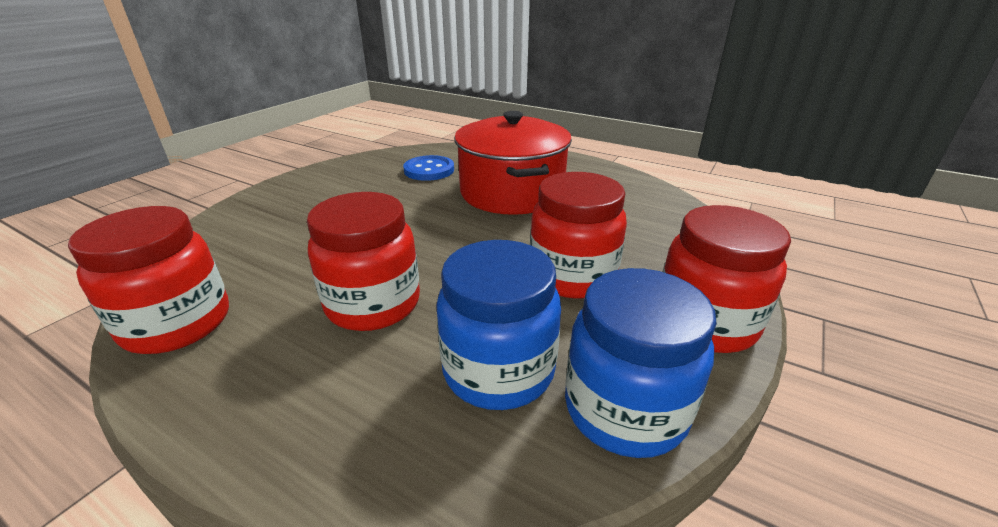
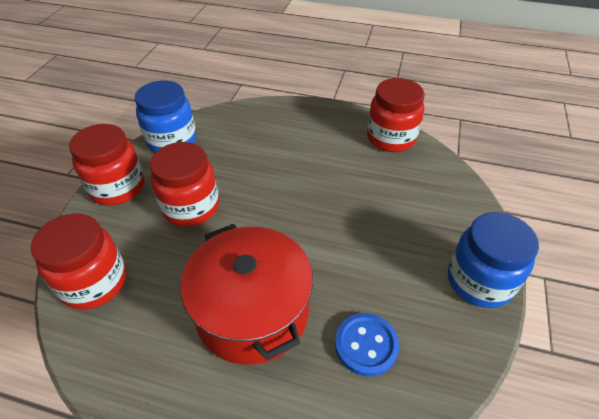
camera: 165 degrees right, 15 degrees up
red jar [307,192,420,331] -> red jar moved to [31,214,126,310]
blue jar [436,240,561,410] -> blue jar moved to [448,212,539,308]

